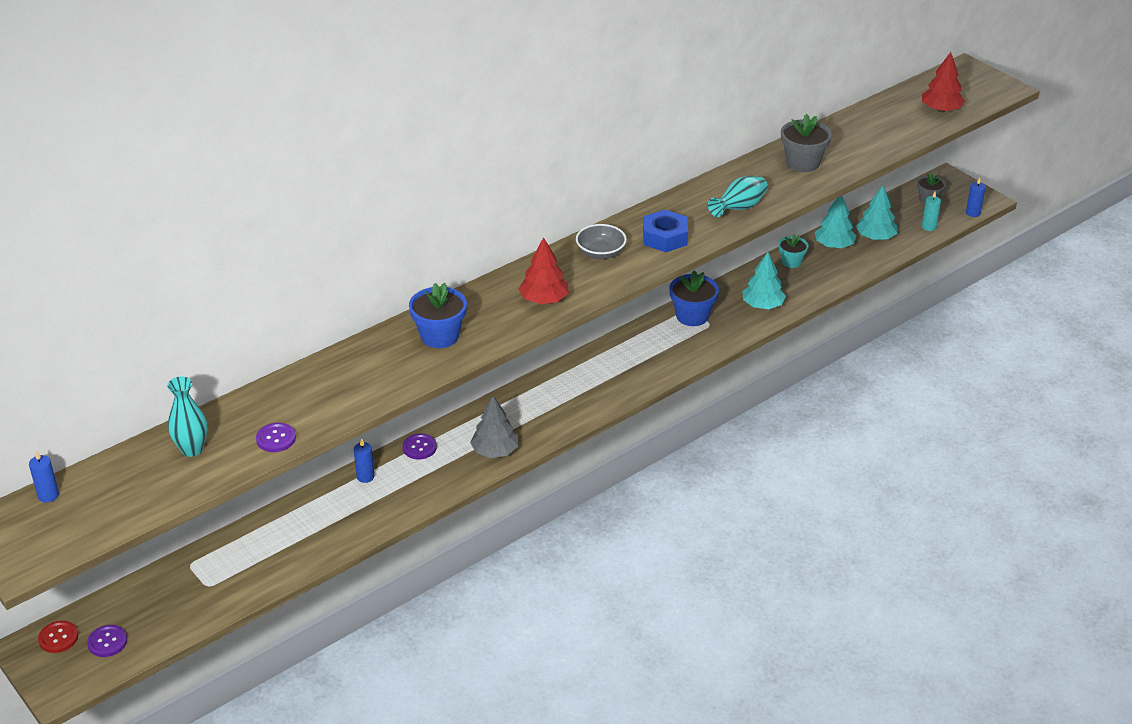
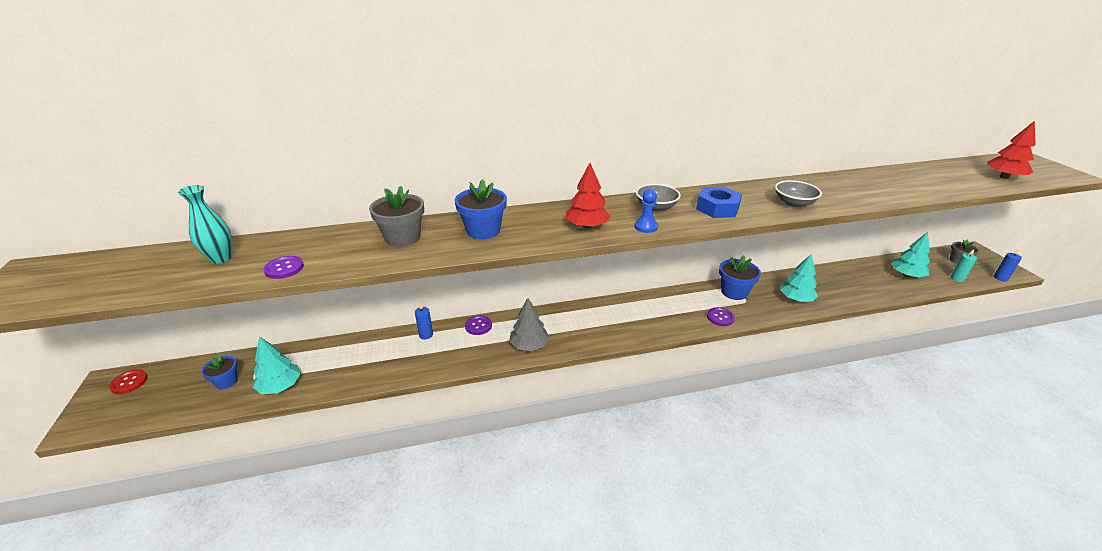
camera: 25 degrees right, 5 degrees down
blue candle [29,451,59,502] -> none
purple button [87,625,127,657] -> purple button moved to [707,307,735,326]
turquoise vase [708,176,768,217] -> grey bowl [775,180,822,207]
turquoise flower pot [779,234,808,268] -> none
grey flower pot [781,114,832,172] -> grey flower pot moved to [369,186,424,247]
turquoise tree [815,196,857,248] -> turquoise tree moved to [253,336,301,394]
none -> blue flower pot [201,355,238,389]
none -> blue pawn [634,189,658,233]

